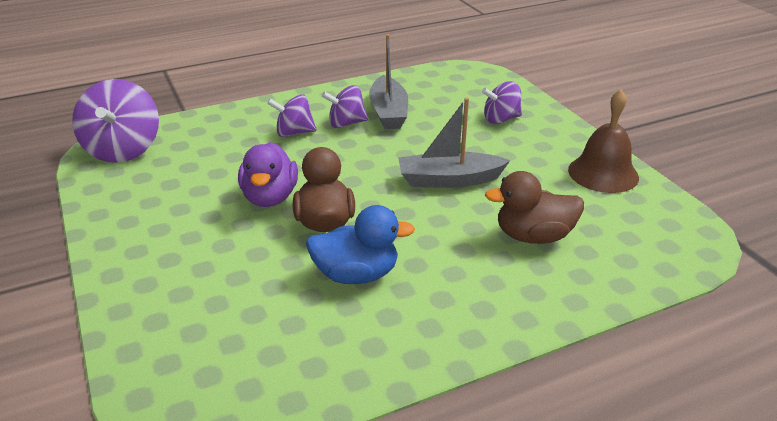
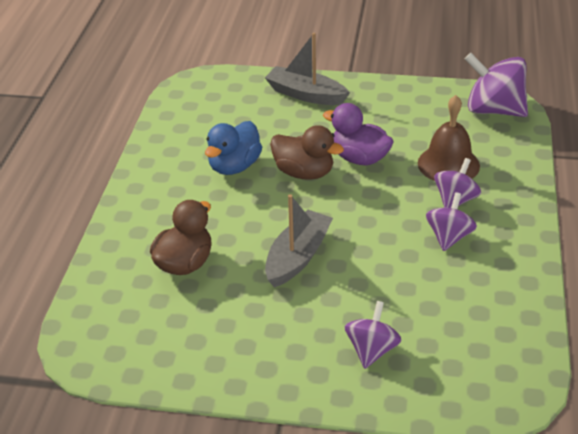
camera: 125 degrees right, 5 degrees up
grey boat [369,34,408,129] -> grey boat moved to [265,33,350,105]
brown bell [568,90,639,193] -> brown bell moved to [418,95,480,181]

